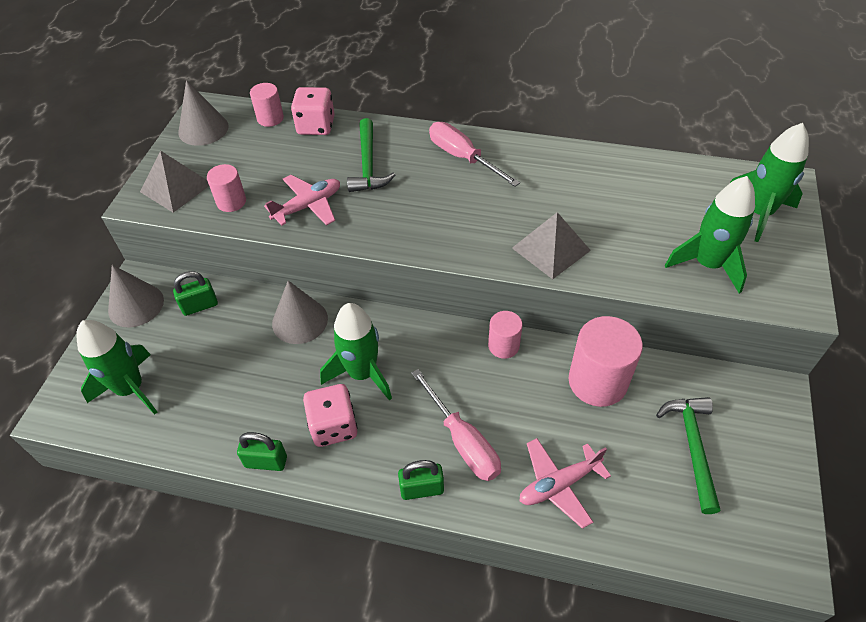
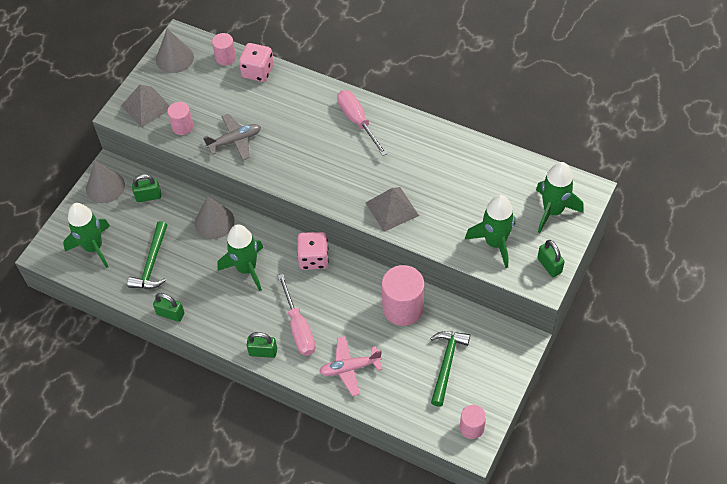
camera: 15 degrees right, 5 degrees up
pink plane [264,175,340,226] -> grey plane [203,114,261,161]
pink dice [303,384,357,447] -> pink dice moved to [297,232,329,270]
green hammer [347,118,395,192] -> green hammer moved to [127,221,167,289]
pink cylinder [488,311,522,359] -> pink cylinder moved to [460,405,486,439]
none -> green padlock [537,240,565,277]

